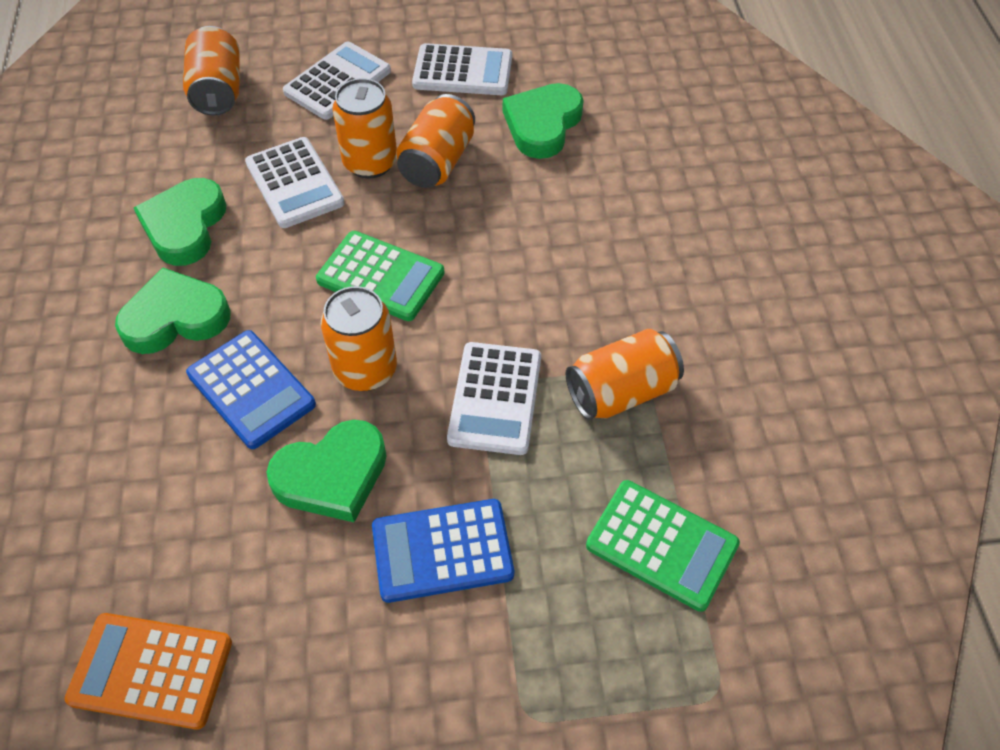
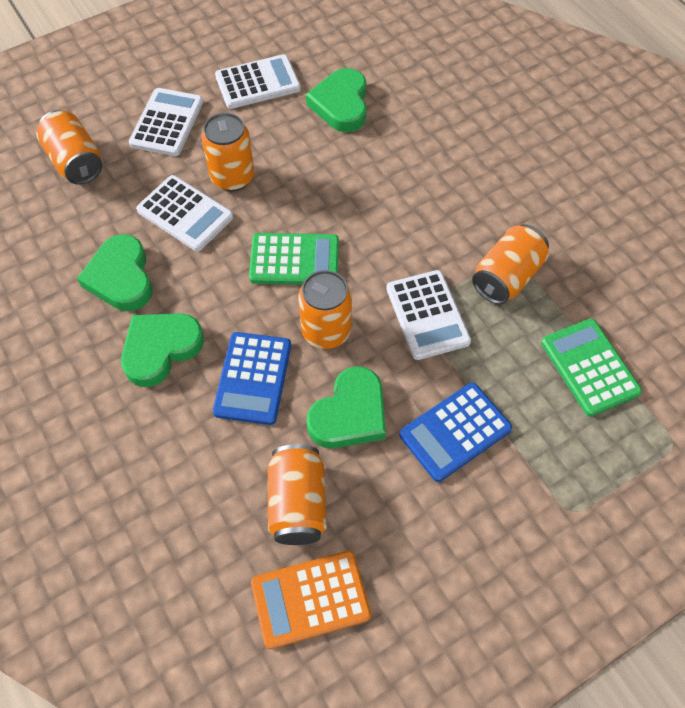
camera: 25 degrees left, 5 degrees up
blue calculator [186,330,316,449] -> blue calculator turned 75 degrees clockwise [213,332,291,425]
orange can [396,94,475,188] -> orange can moved to [268,444,327,545]
green calculator [586,480,740,612] -> green calculator turned 120 degrees counterclockwise [541,319,642,417]

